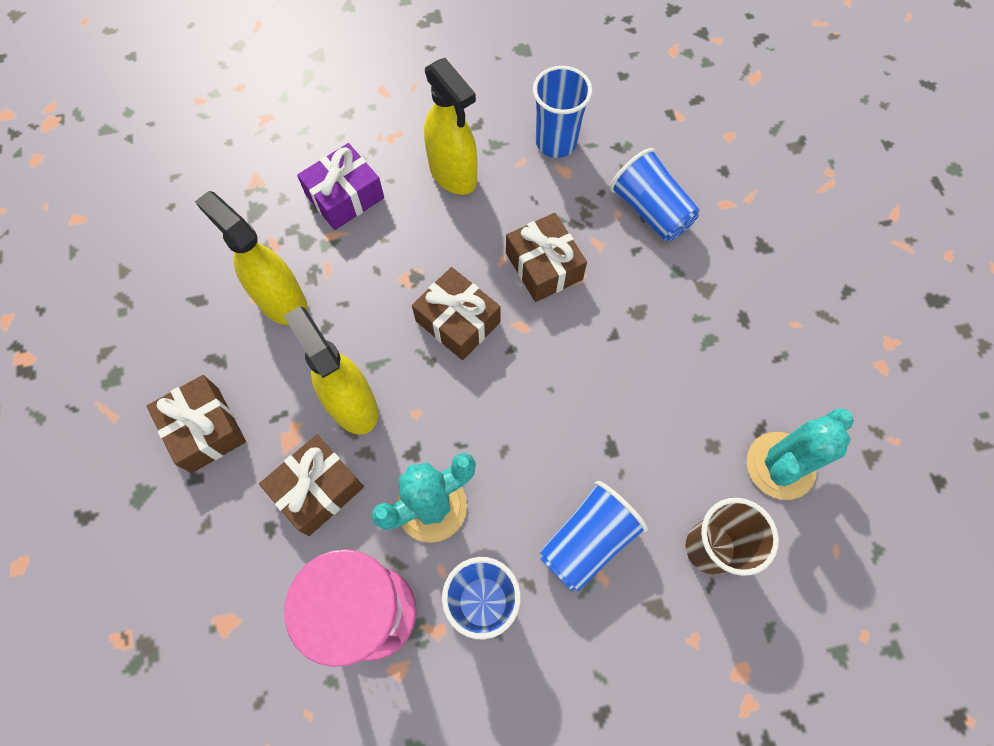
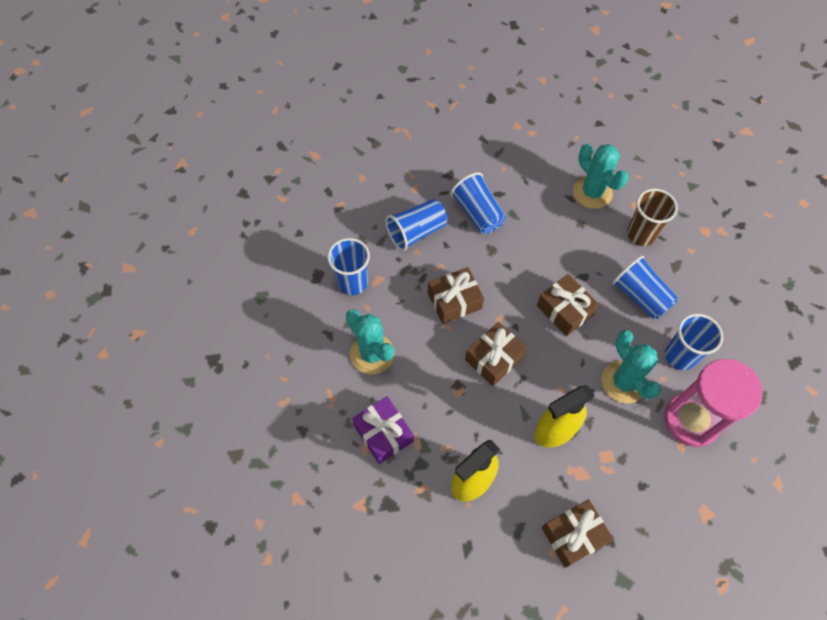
camera: 85 degrees left, 5 degrees down
brown gift [259,435,364,536] -> brown gift moved to [537,274,599,336]
yellow spray bottle [424,58,477,195] -> turquoise cactus [346,309,394,374]
none -> blue cup [450,172,506,234]

